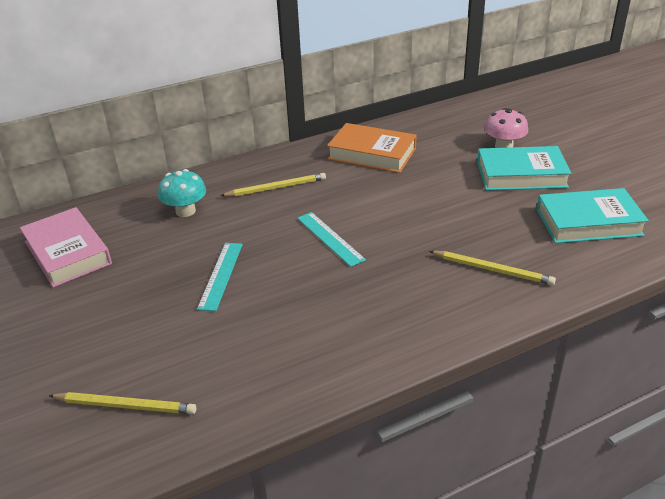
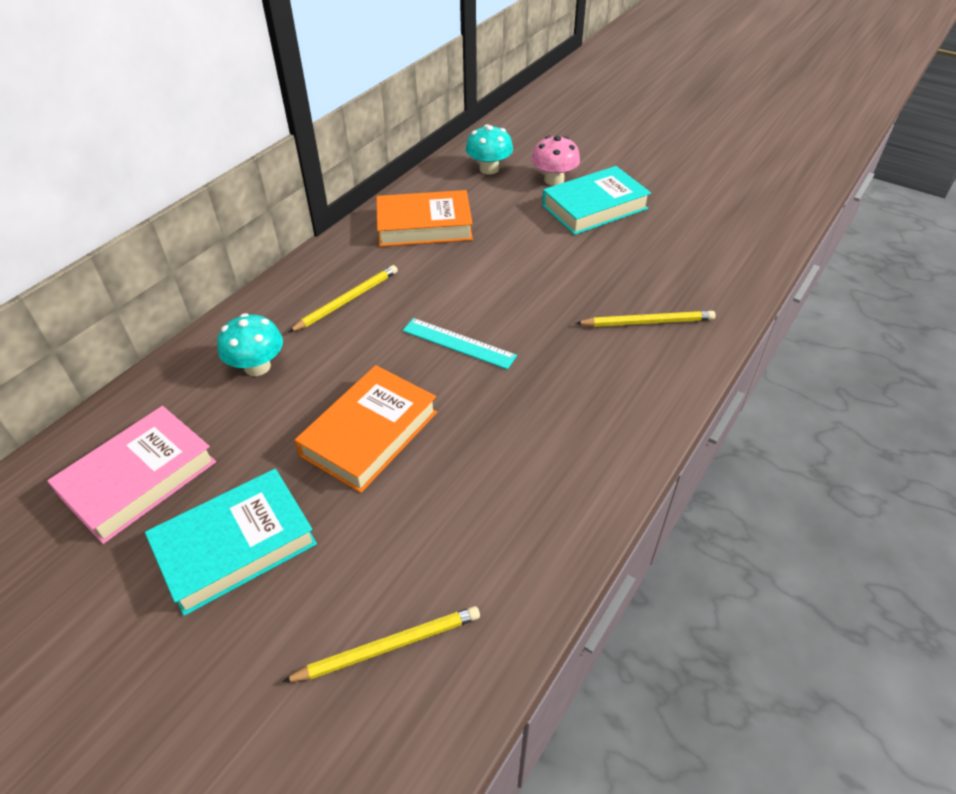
camera: 30 degrees left, 10 degrees up
pink book [20,207,112,287] -> pink book turned 75 degrees counterclockwise [47,406,216,544]
turquoise ruler [197,243,243,311] -> orange book [295,365,437,493]
turquoise book [537,188,649,243] -> turquoise book moved to [145,469,317,616]
none -> turquoise mushroom [466,124,513,175]

